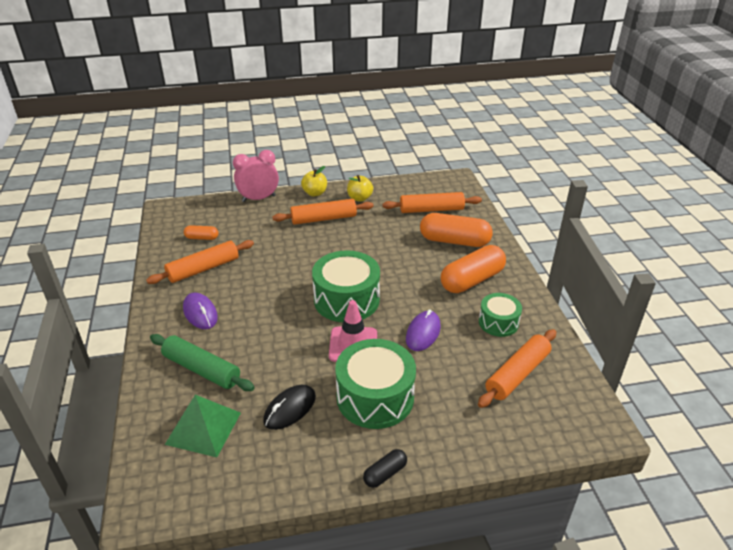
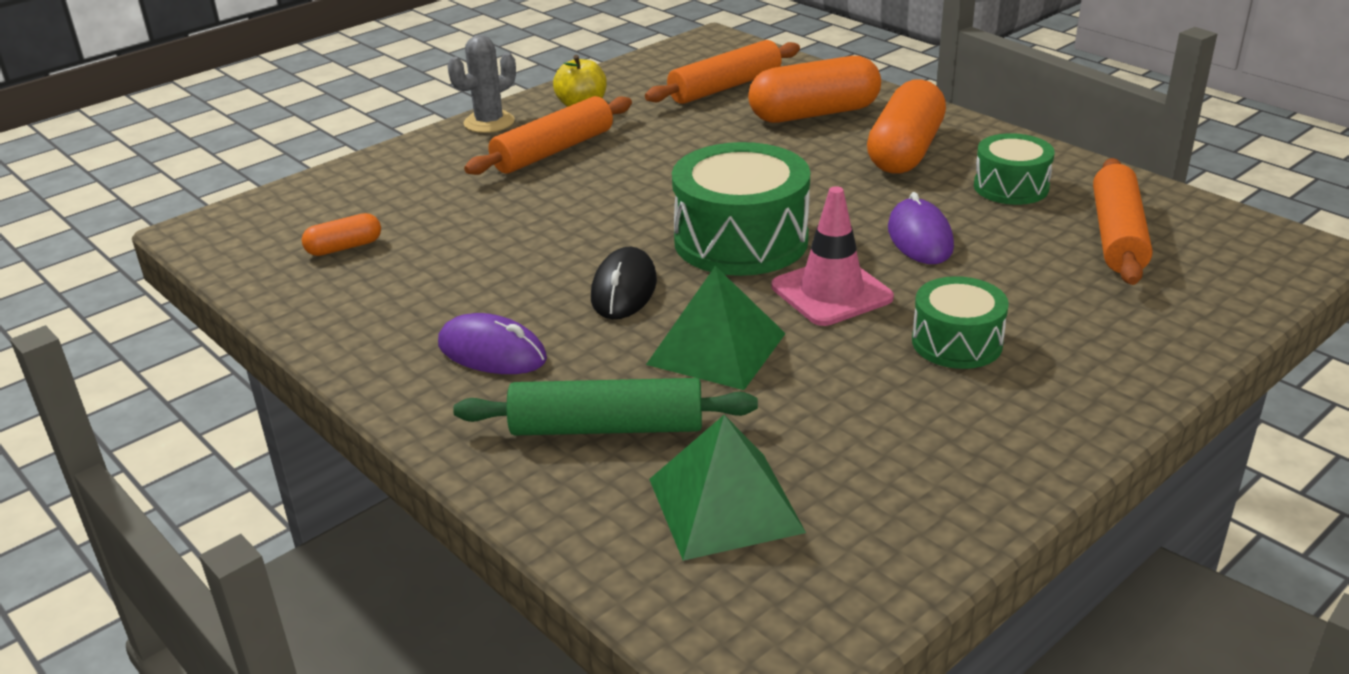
camera: 30 degrees left, 5 degrees down
orange rolling pin [146,240,254,284] -> none
pink clock [233,150,279,202] -> none
black mouse [263,385,316,430] -> black mouse moved to [591,247,657,319]
yellow apple [301,166,327,196] -> grey cactus [447,35,516,133]
green drum [335,339,416,429] -> green drum [912,276,1009,369], size x0.58
black capsule [363,449,407,488] -> none
none -> green pyramid [646,266,786,390]

